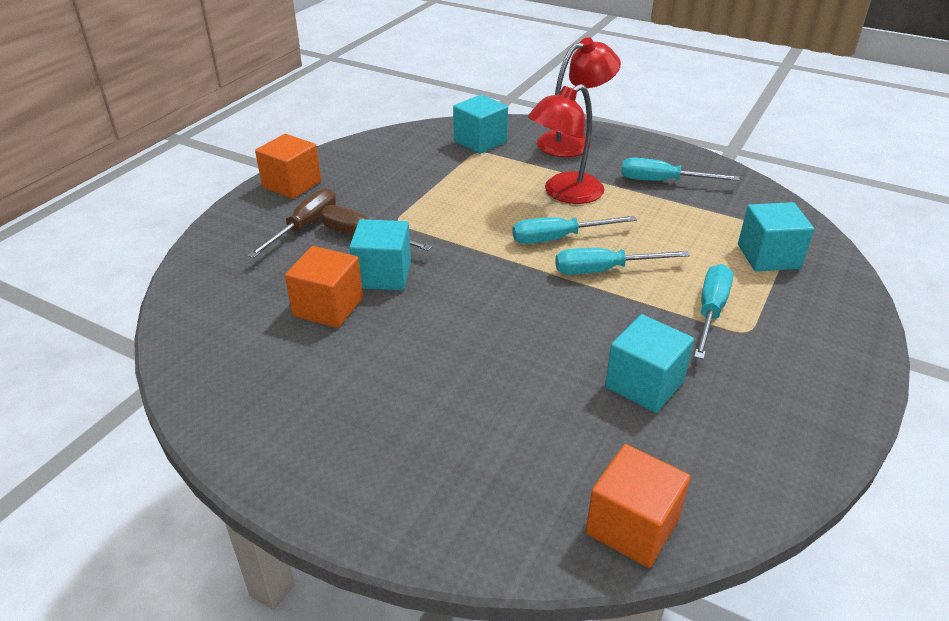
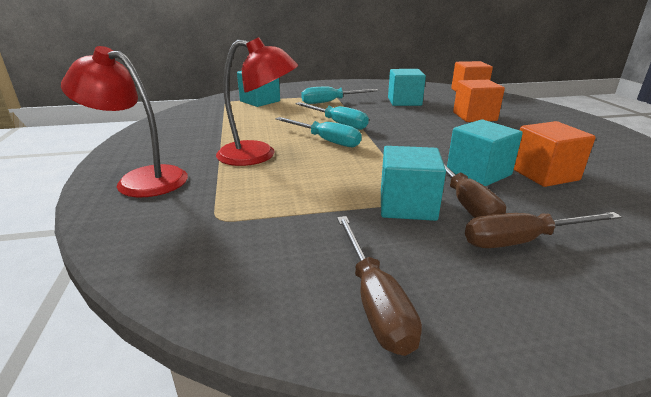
camera: 130 degrees left, 10 degrees down
orange cube [255,134,321,199] -> orange cube moved to [453,80,505,122]
turquoise cube [453,95,508,154] -> turquoise cube moved to [381,146,446,221]
turquoise screwdriver [621,157,740,181] -> none
none -> brown screwdriver [337,216,422,356]

